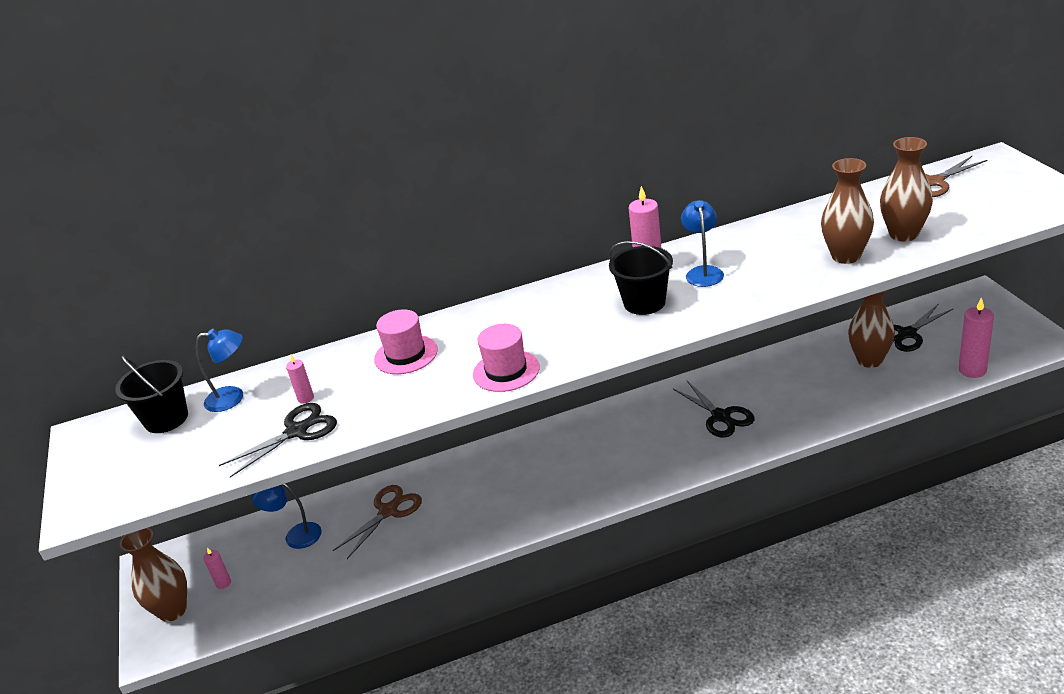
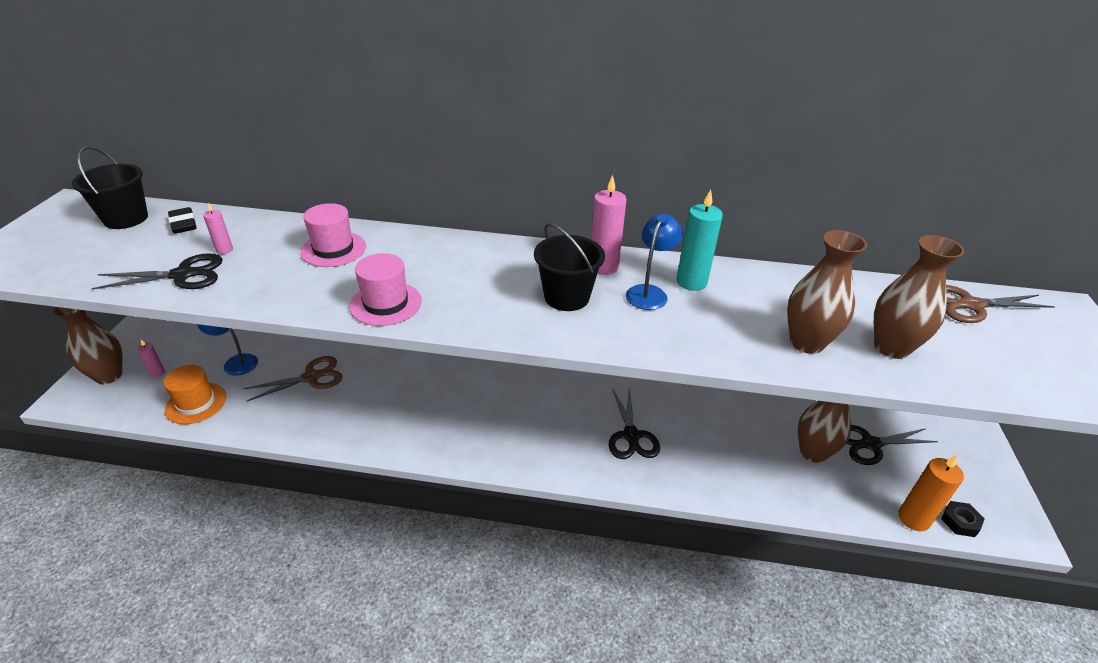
camera: 20 degrees right, 5 degrees up
blue lamp [196,329,243,412] -> black eraser [168,207,197,234]
pink candle [958,297,994,378] -> orange candle [898,455,964,531]
none -> orange hat [163,365,226,424]
none -> turquoise candle [676,190,723,291]
none -> black nut [941,501,985,537]

